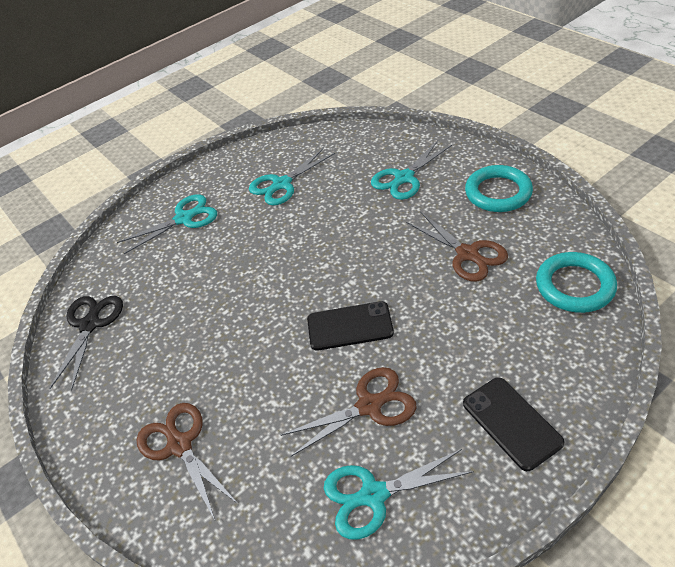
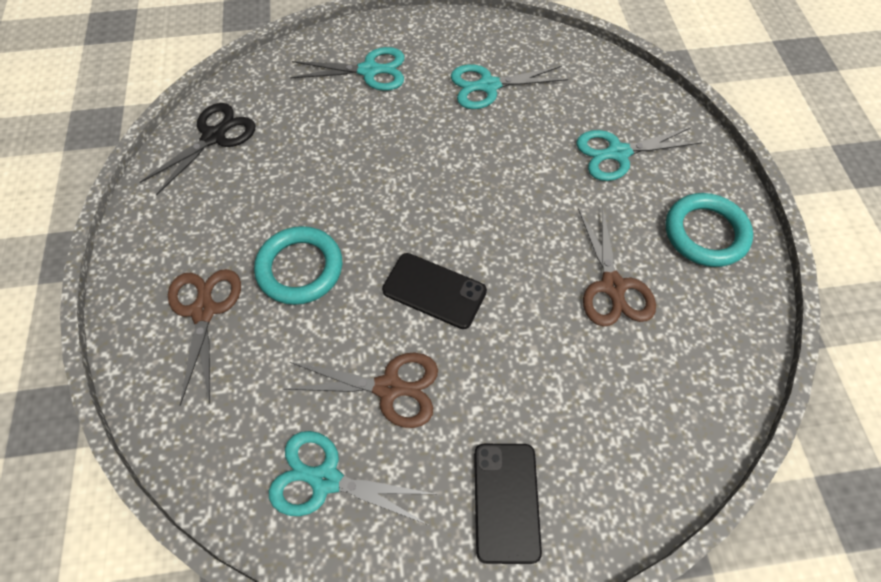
camera: 25 degrees right, 15 degrees up
turquoise ring [536,252,617,313] -> turquoise ring moved to [254,226,342,305]

